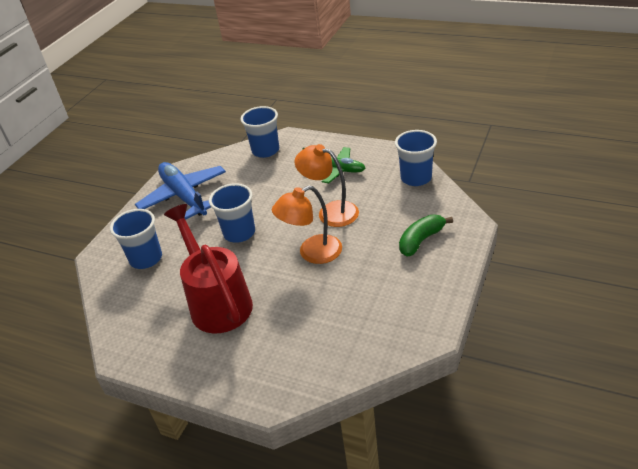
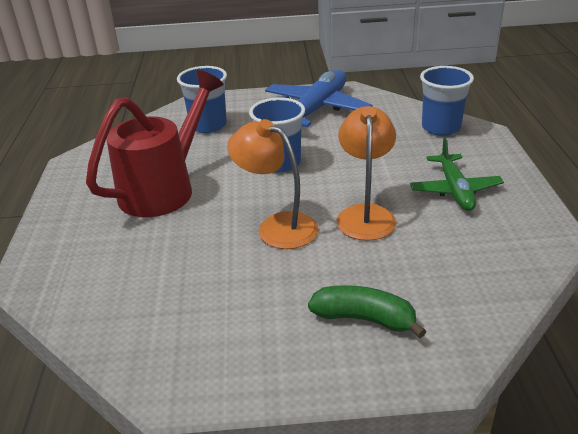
camera: 60 degrees right, 5 degrees down
blue cup [395,130,437,186] -> none

